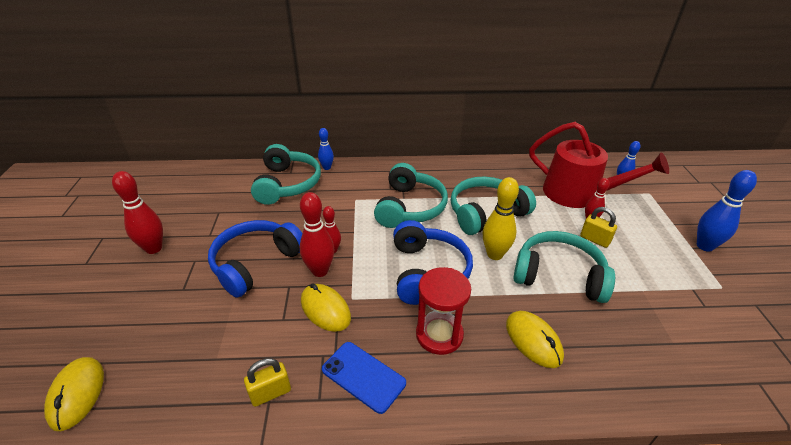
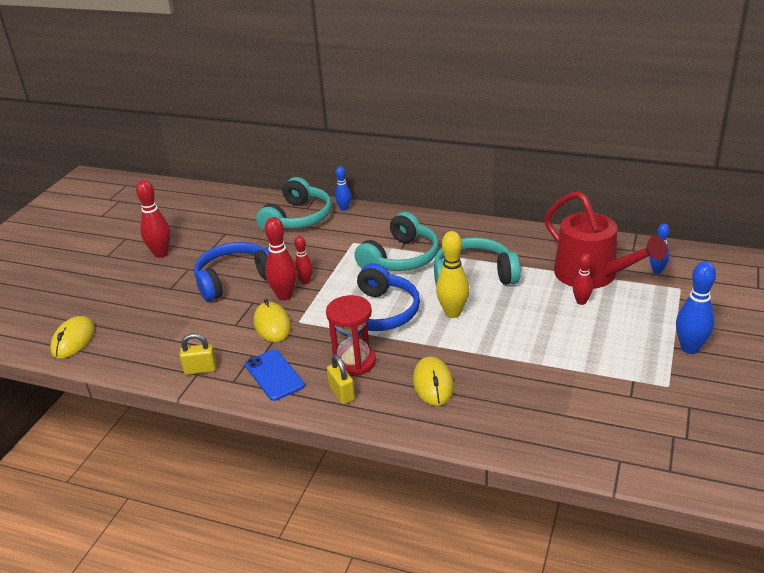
camera: 25 degrees right, 5 degrees down
turquoise headphones [513,231,615,303] -> none
yellow padlock [580,207,617,248] -> yellow padlock moved to [327,354,355,404]

